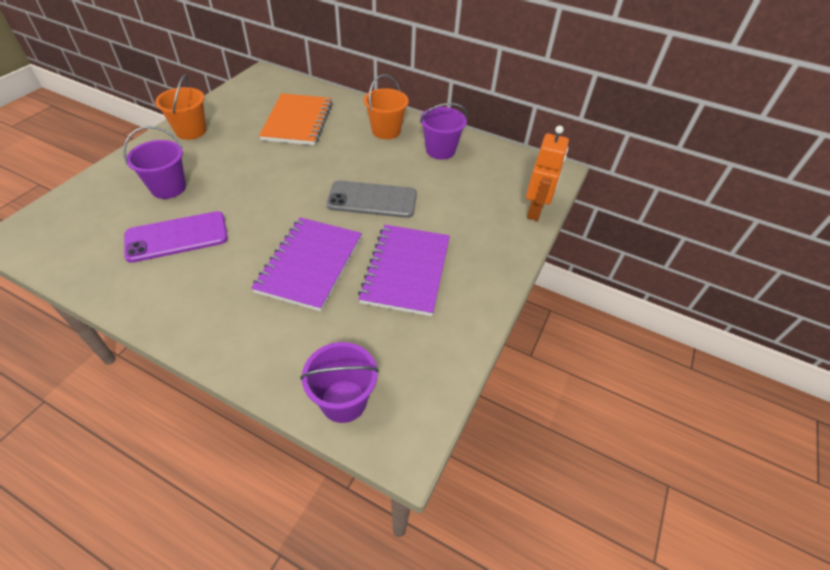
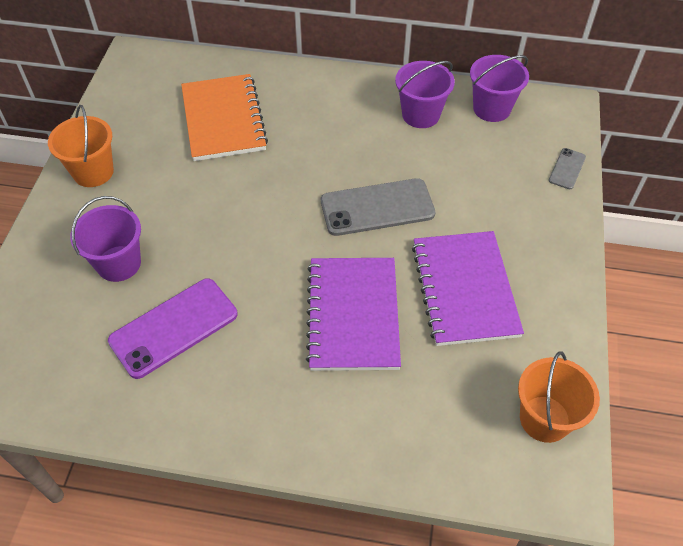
camera: 15 degrees left, 5 degrees up
purple bucket [300,342,379,423] -> purple bucket moved to [470,55,529,122]
orange bucket [364,74,409,139] -> orange bucket moved to [518,351,600,443]
orange robot [526,125,569,221] -> grey phone [549,148,586,189]

